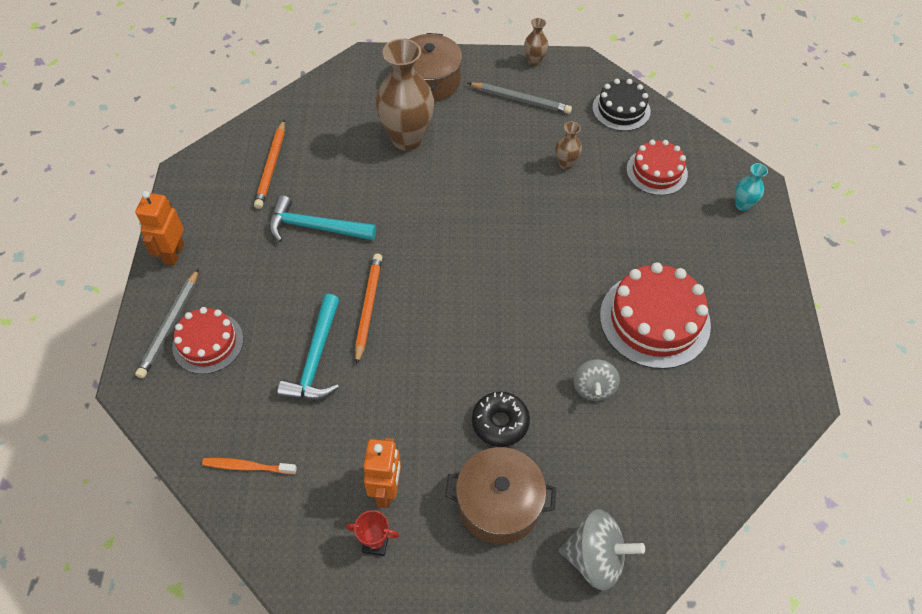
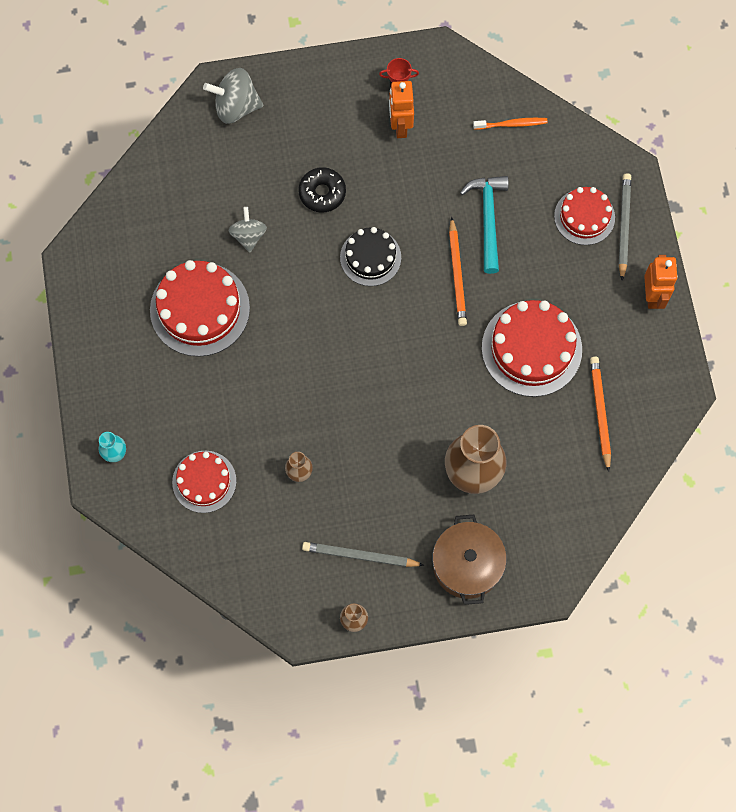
camera: 170 degrees right, 15 degrees up
turquoise hammer [269,195,376,242] -> red cake [482,300,582,397]
brown pot [445,447,556,544] -> none
black cake [592,79,651,131] -> black cake moved to [340,227,401,286]

